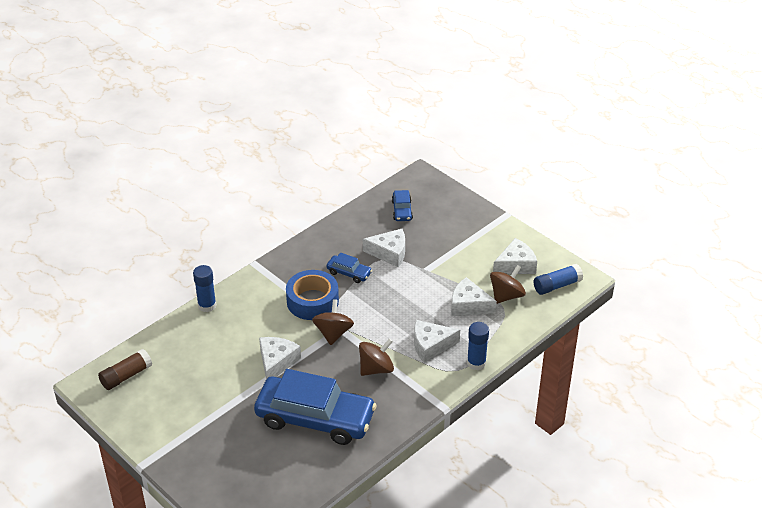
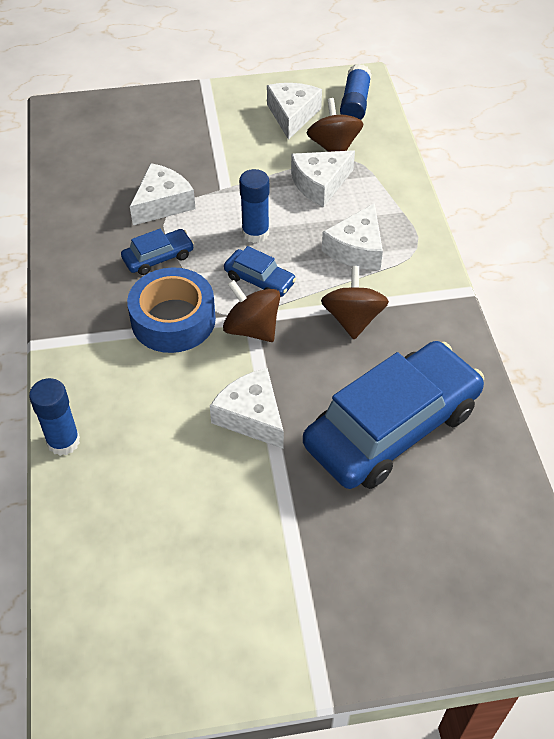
camera: 55 degrees left, 10 degrees up
brown glue stick [98,349,152,390] -> none
blue car [392,190,413,221] -> blue car moved to [224,246,296,297]
blue glue stick [467,322,489,370] -> blue glue stick moved to [239,169,269,243]

